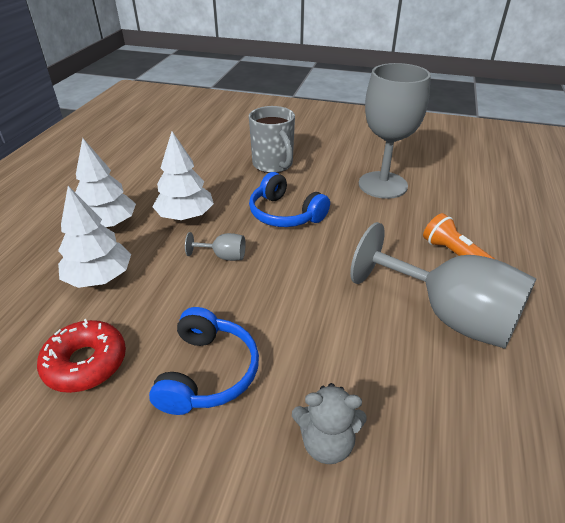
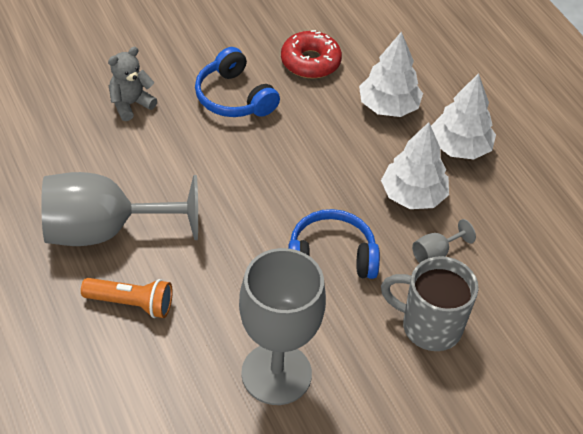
camera: 135 degrees right, 10 degrees up
grey goblet [185,232,245,261] -> grey goblet moved to [412,219,476,263]

